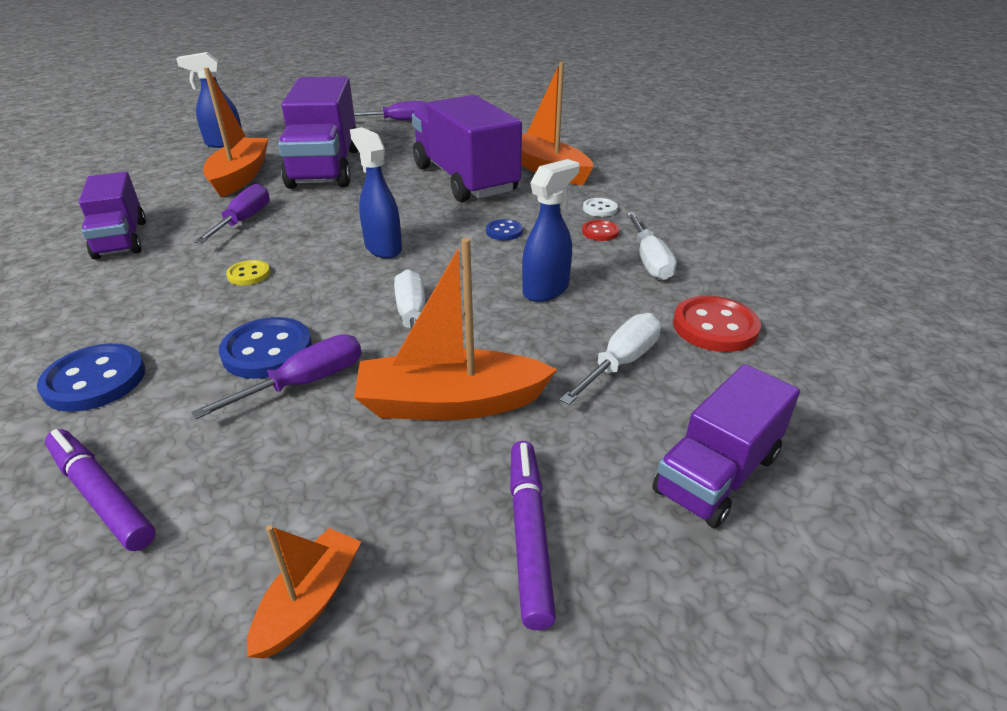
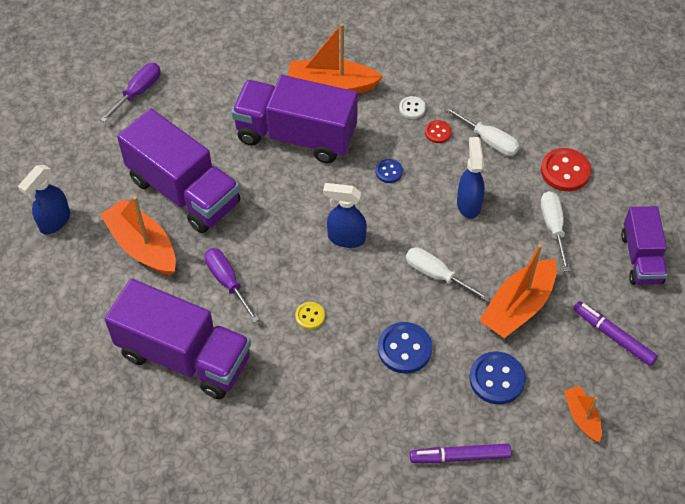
camera: 45 degrees left, 20 degrees up
blue button [37,343,145,412] -> blue button moved to [469,351,526,404]
purple truck [79,172,146,260] -> purple truck [105,279,251,399], size x1.70
purple screwdriver [191,334,362,419] -> none

